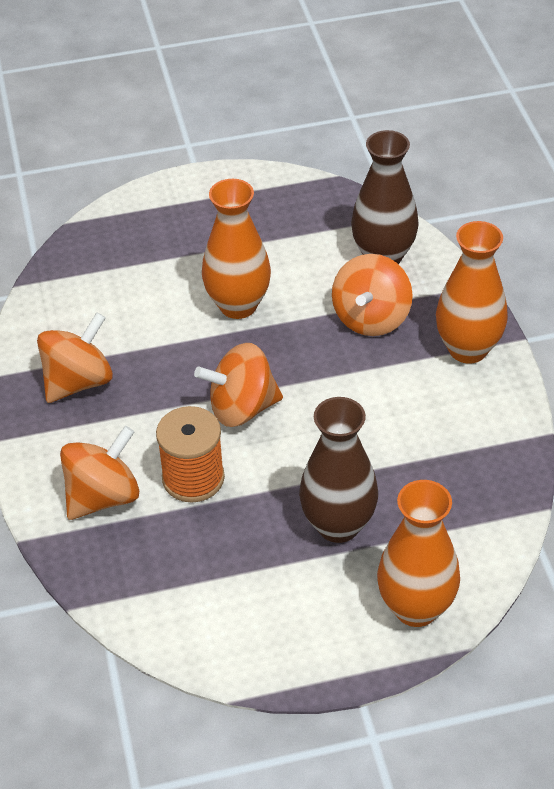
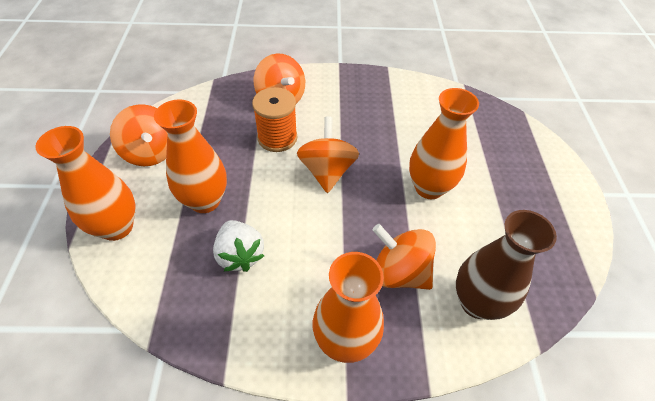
camera: 100 degrees right, 5 degrees up
orange spinning top [37,312,113,403] -> orange spinning top moved to [110,104,168,166]
brown vase [299,397,378,543] -> orange vase [154,99,227,213]
none -> white strawberry [213,220,264,272]

